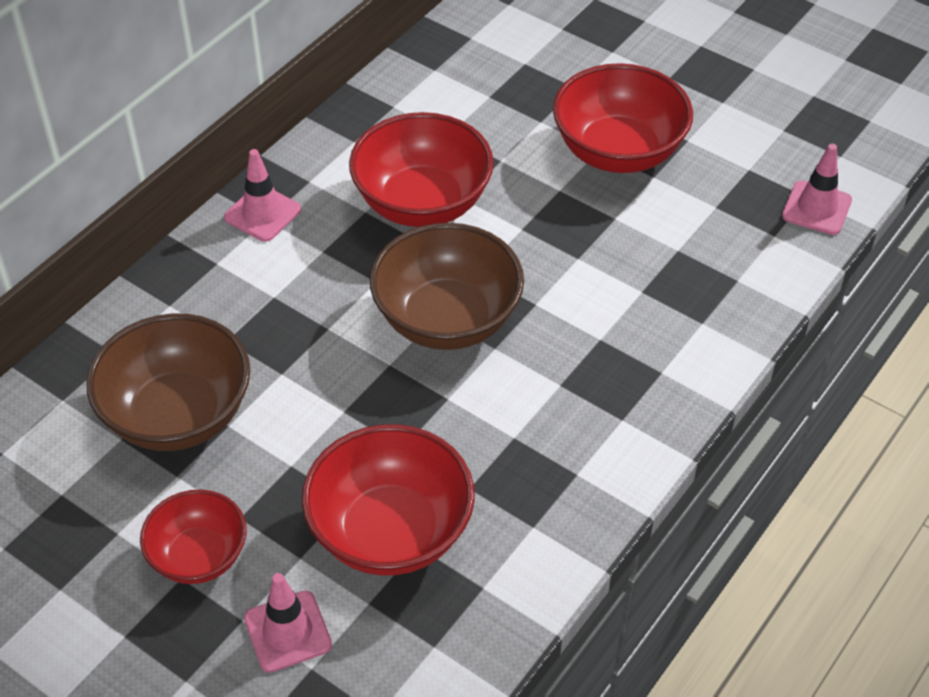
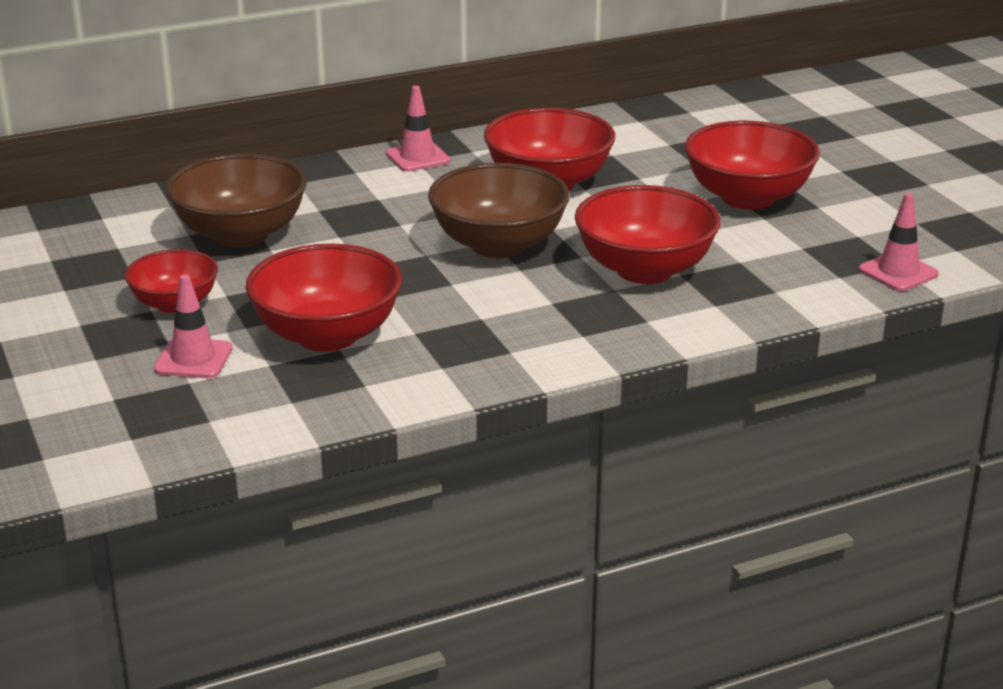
camera: 30 degrees right, 20 degrees down
none -> red bowl [575,185,721,284]

